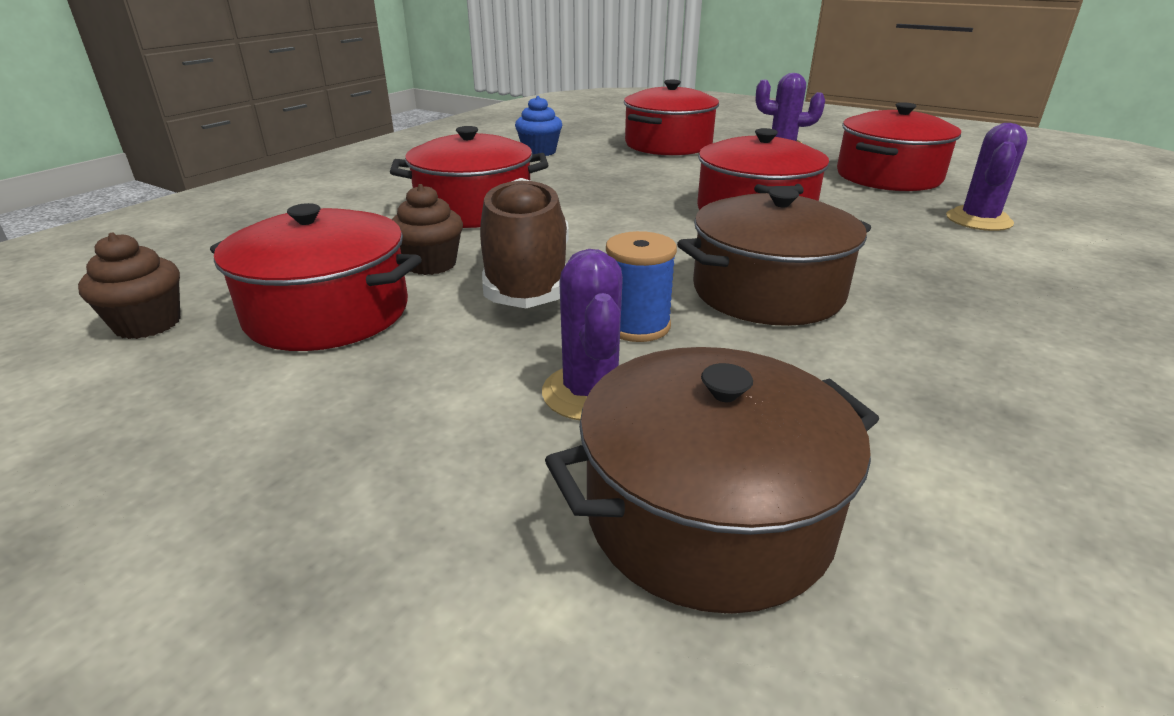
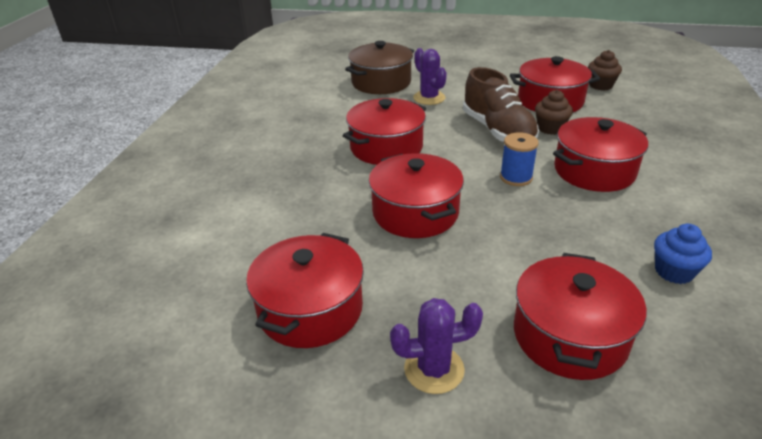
camera: 160 degrees right, 5 degrees up
blue spool [606,231,677,342] -> blue spool moved to [500,132,539,186]
brown pot [677,187,871,326] -> red pot [343,98,426,165]
purple cactus [946,123,1028,231] -> none

